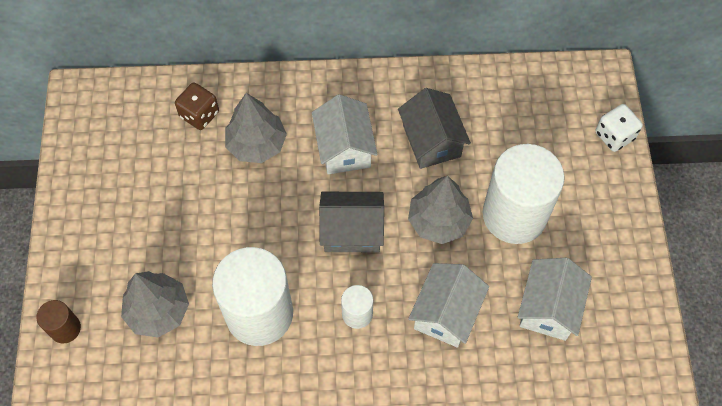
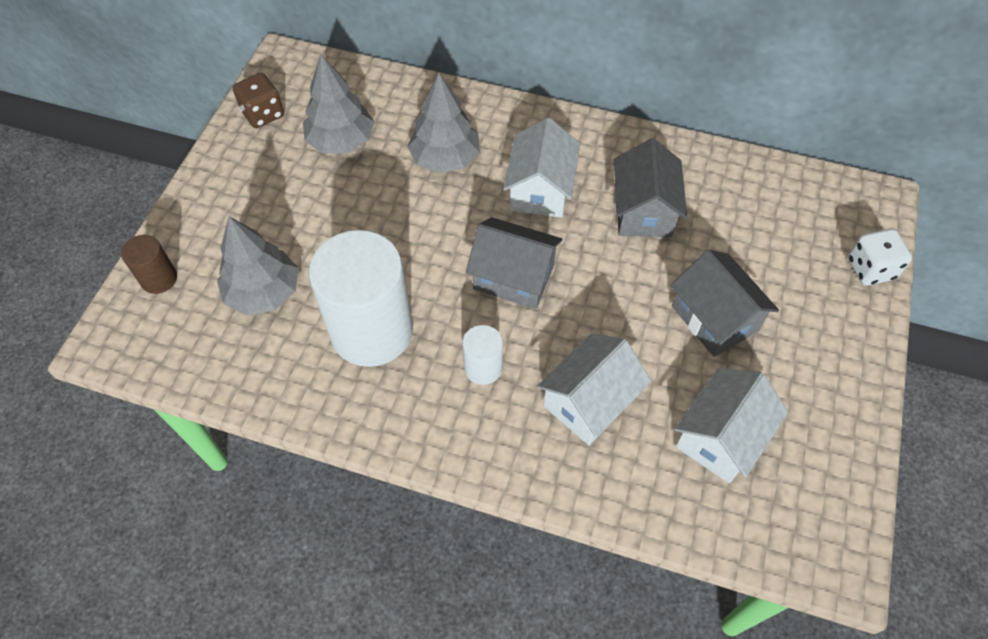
camera: 20 degrees right, 5 degrees down
brown dice [175,83,219,130] -> brown dice moved to [233,73,284,128]
grey tree [408,176,473,244] -> grey tree moved to [303,54,374,153]
white cylinder [483,144,565,244] -> grey house [671,250,779,357]

